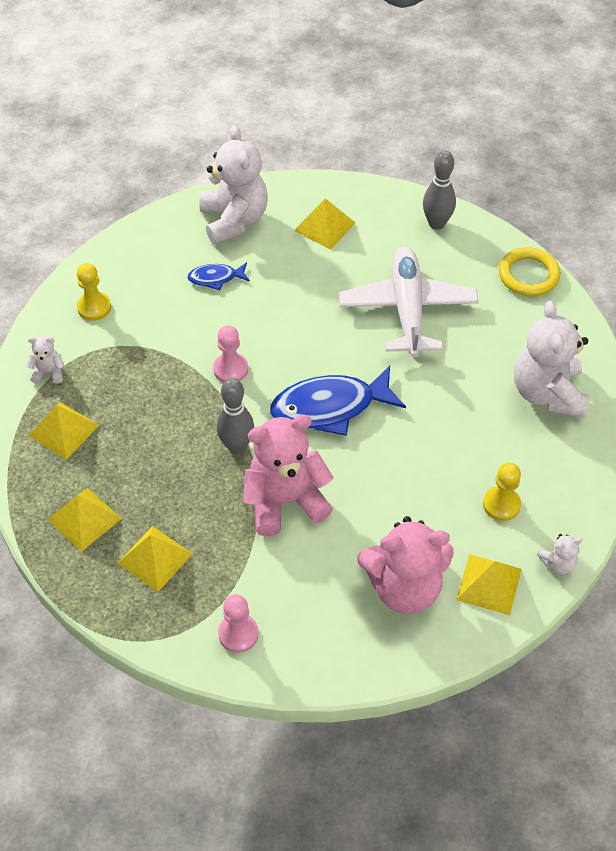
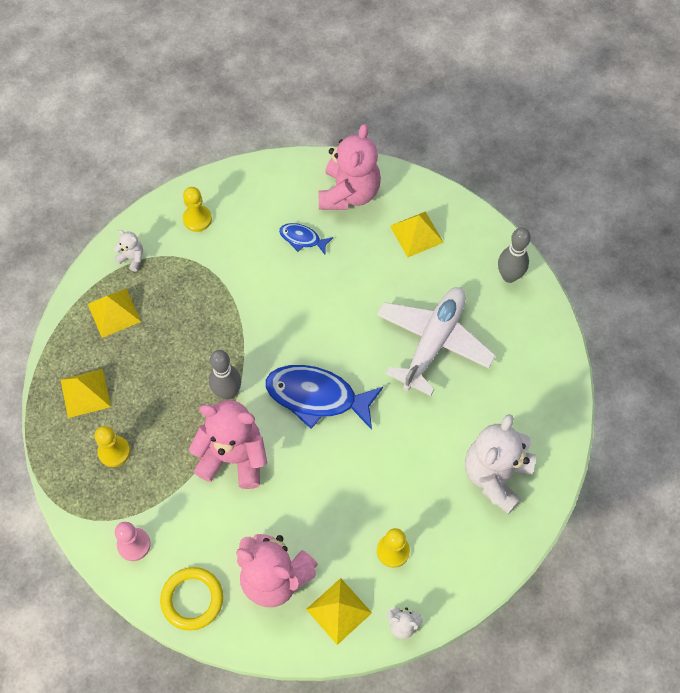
camera: 30 degrees right, 10 degrees up
yellow pyramid [118,526,193,592] -> yellow pawn [95,426,130,467]
white teddy bear [199,125,268,245] -> pink teddy bear [319,124,381,210]
pink pawn [213,326,248,382] -> none
yellow ring [499,247,560,297] -> yellow ring moved to [160,567,223,631]

